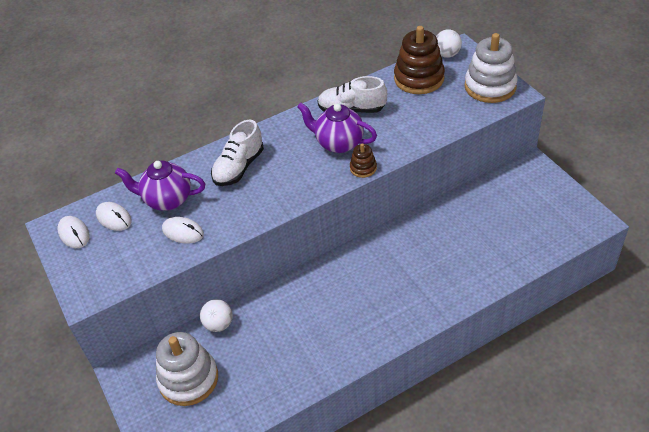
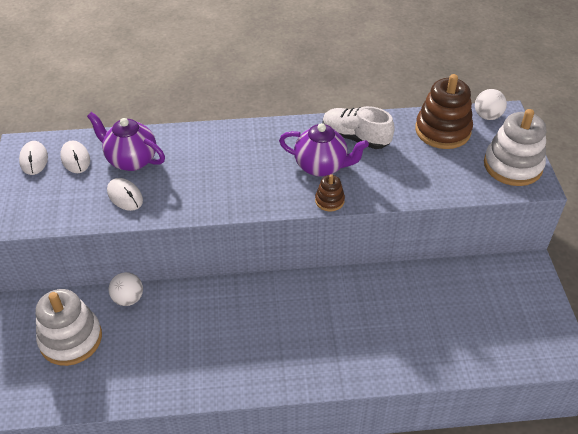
camera: 20 degrees right, 0 degrees up
white shoe [211,120,264,186] -> none
purple teapot [297,103,377,153] -> purple teapot turned 150 degrees clockwise [279,123,369,177]

